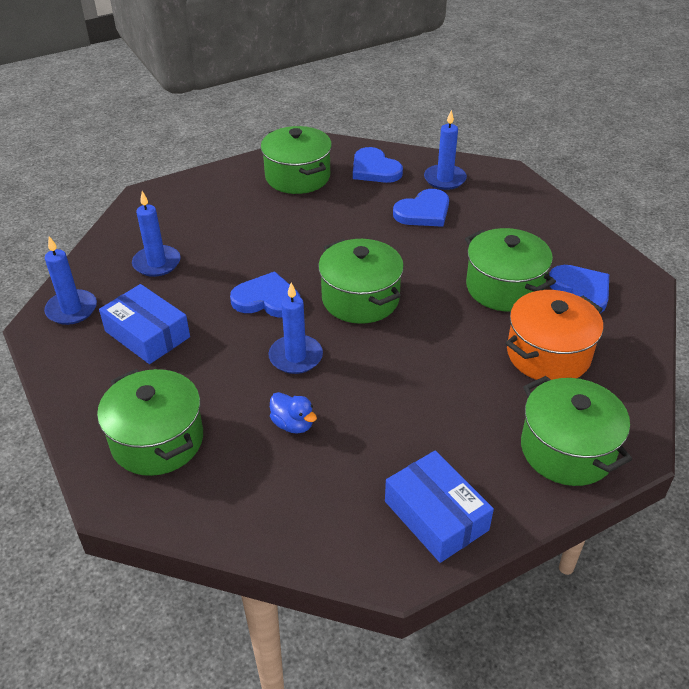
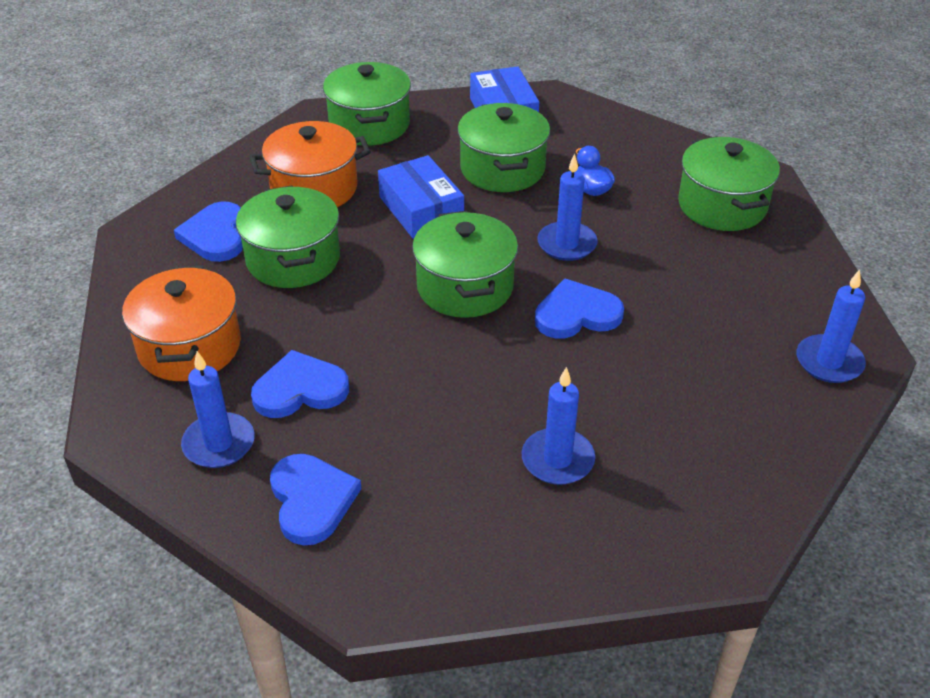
camera: 160 degrees left, 0 degrees up
blue box [99,284,190,364] -> blue box moved to [378,155,464,239]
blue candle [132,191,180,277] -> blue candle moved to [522,367,595,485]
blue heart [230,271,300,318] -> blue heart turned 135 degrees clockwise [535,278,624,339]
green pot [261,126,332,194] -> green pot moved to [457,103,550,192]
none -> orange pot [122,265,241,381]

